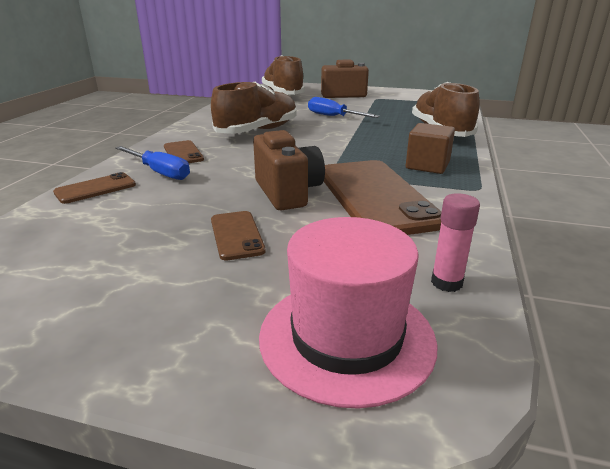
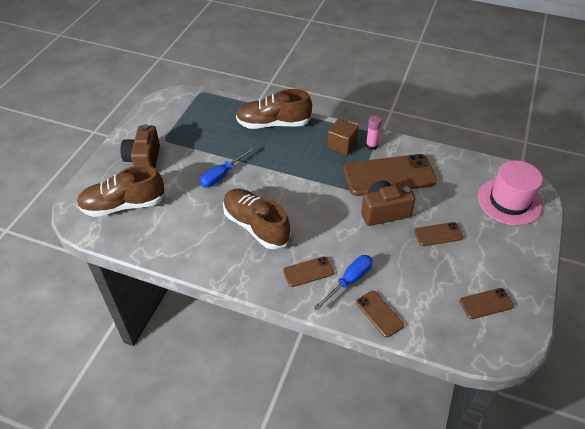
camera: 85 degrees left, 20 degrees up
pink glue stick [431,193,480,292] -> pink glue stick moved to [366,115,382,150]
none -> brown phone [460,288,514,319]

